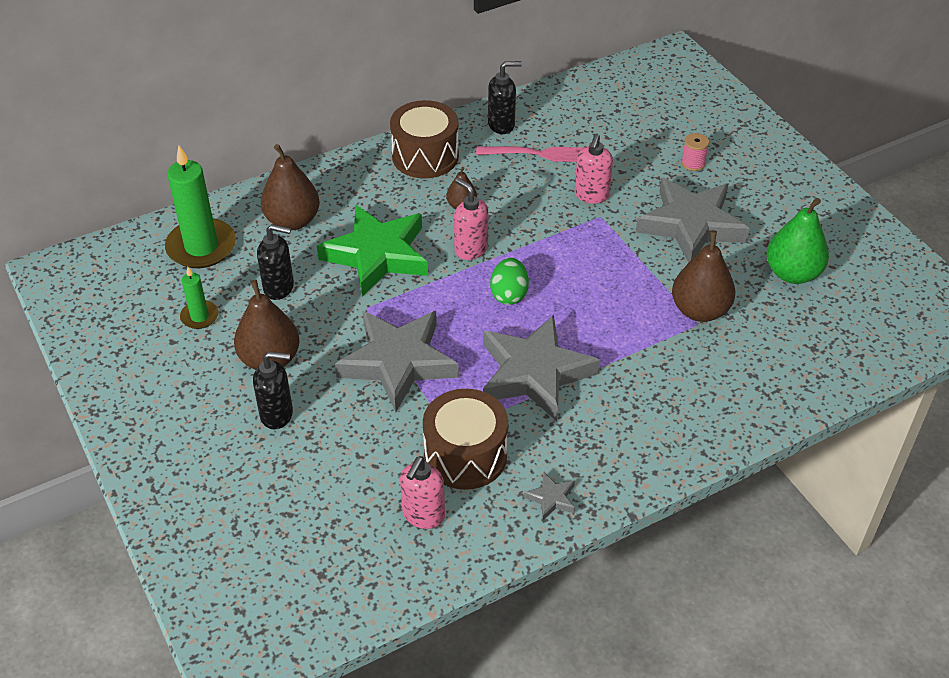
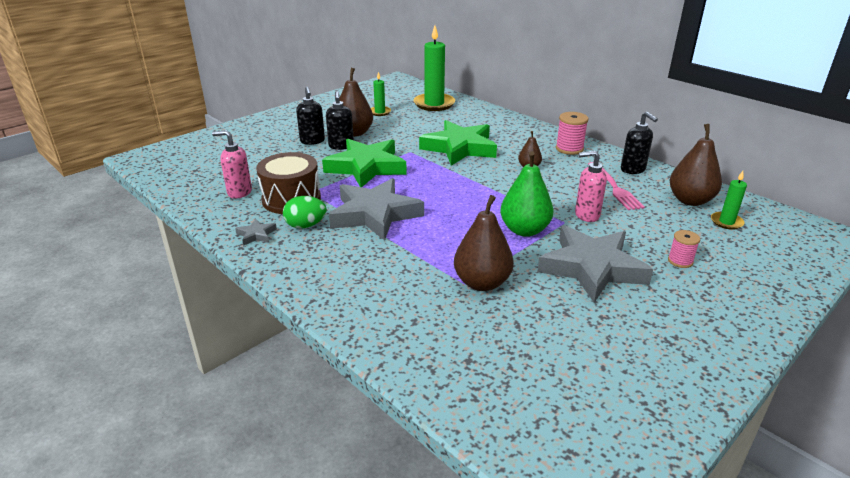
camera: 75 degrees right, 15 degrees down
black soap dispenser [257,224,294,300] -> black soap dispenser moved to [326,91,354,150]
brown pear [261,144,320,230] -> brown pear moved to [670,124,722,206]
grey star [335,311,459,412] -> green star [322,139,407,187]
brown drum [390,100,459,179] -> pink spool [556,112,589,155]
pink soap dispenser [454,178,488,260] -> none
green egg [490,258,529,305] -> green egg moved to [283,196,326,229]
green pear [767,198,829,284] -> green pear moved to [500,151,553,237]
none -> green candle [711,171,747,230]

